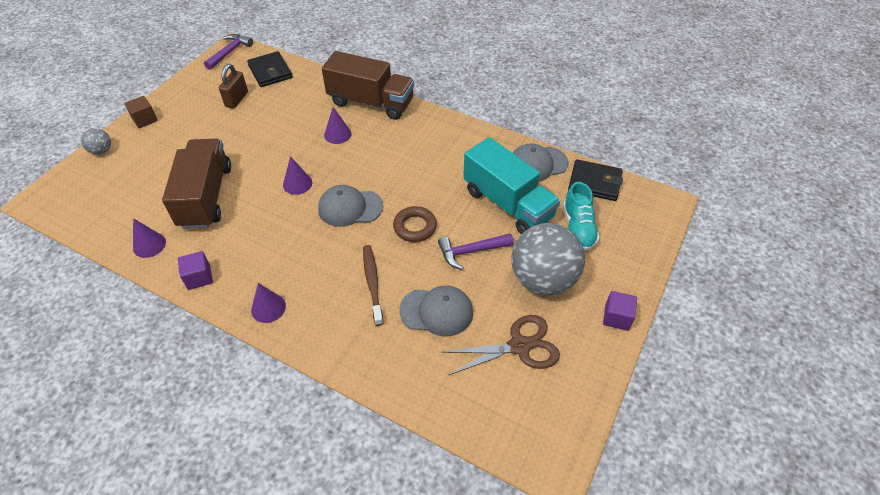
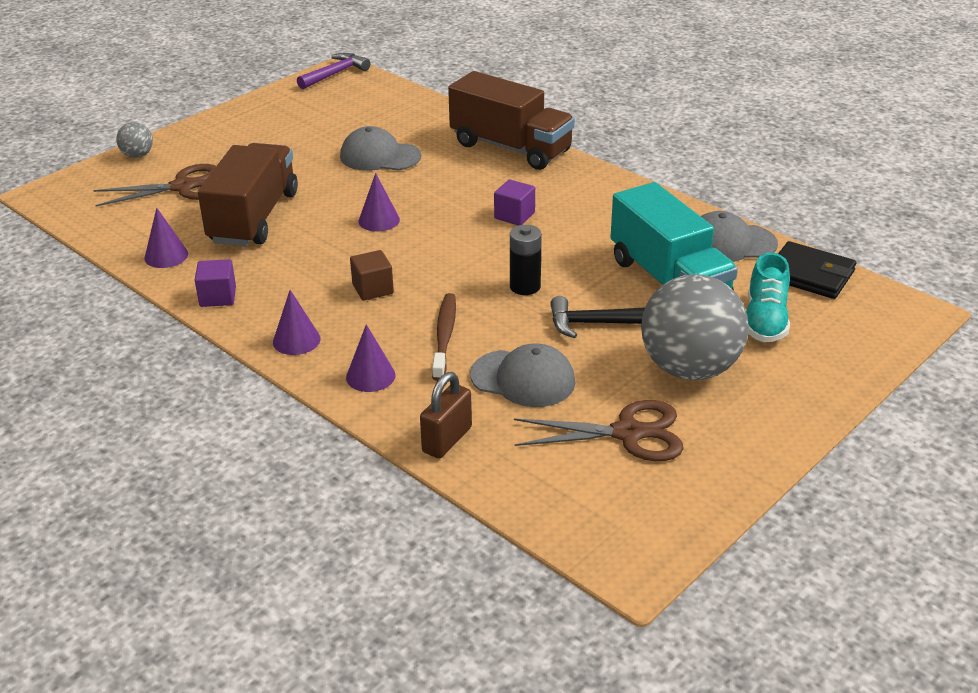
camera: 15 degrees right, 15 degrees down
brown cube [124,96,158,128] -> brown cube moved to [350,250,394,301]
brown padlock [219,64,248,109] -> brown padlock moved to [420,372,472,458]
black wallet [247,51,292,87] -> none
grey cap [318,185,383,227] -> grey cap moved to [340,126,421,171]
purple cone [324,107,352,144] -> purple cone moved to [346,324,395,392]
brown ring [393,206,437,242] -> black battery [510,225,542,295]
purple hammer [438,233,514,270] -> black hammer [550,296,645,338]
purple cube [603,291,637,331] -> purple cube moved to [494,179,535,226]
none -> brown scissors [94,164,216,207]

